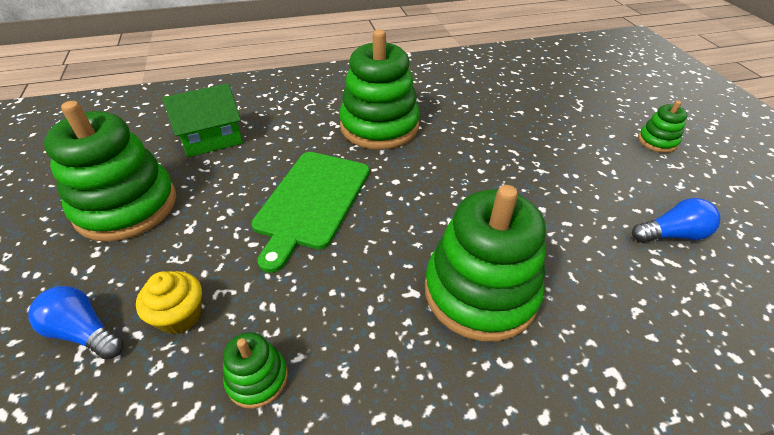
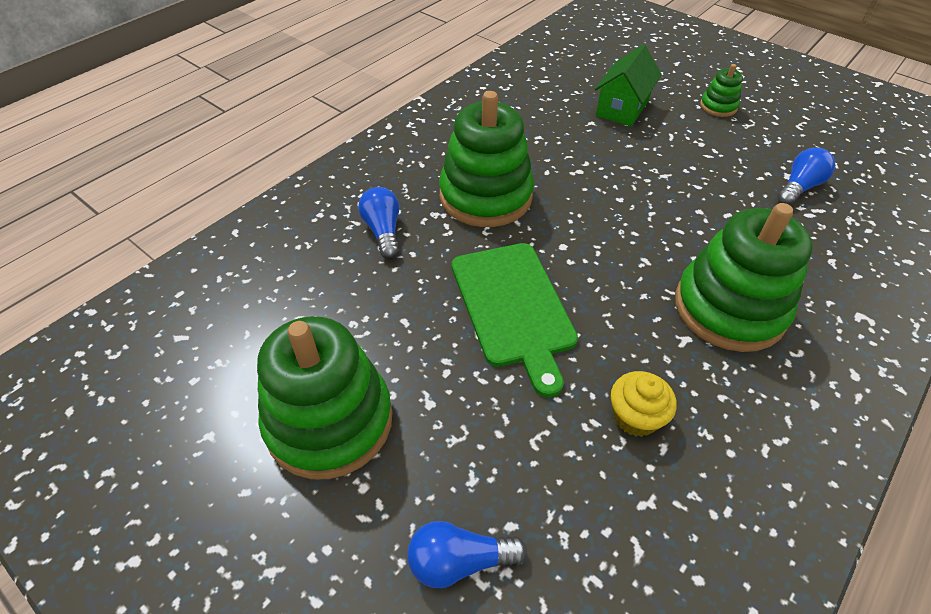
camera: 35 degrees left, 5 degrees up
yellow cupcake [136,271,202,334] -> yellow cupcake moved to [611,371,677,437]
green house [162,83,243,157] -> green house moved to [595,45,662,127]
green stacking toy [223,332,288,409] -> none
none -> blue light bulb [358,187,399,259]

